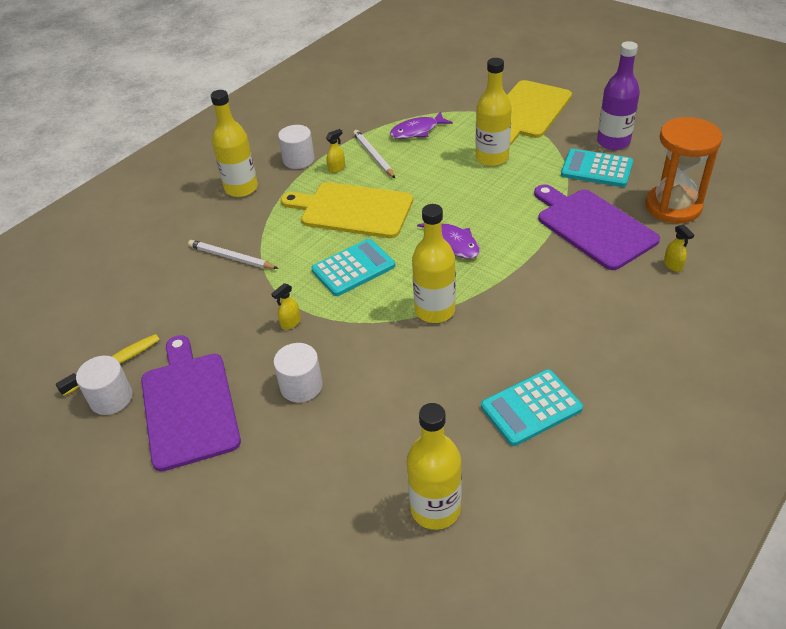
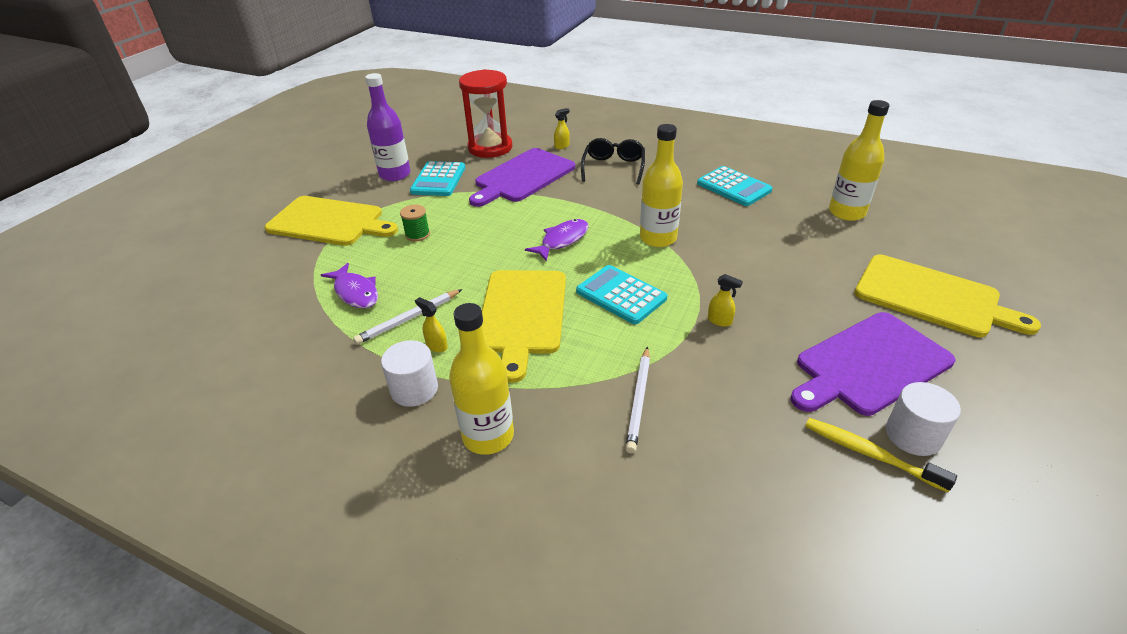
camera: 105 degrees left, 5 degrees down
white cylinder [273,343,323,402] -> none
yellow bottle [475,58,512,166] -> green spool [400,205,430,241]
orange hourglass [645,117,723,223] -> red hourglass [459,69,512,158]
none -> black glasses [581,138,645,185]
none -> yellow cutting board [855,255,1041,337]

